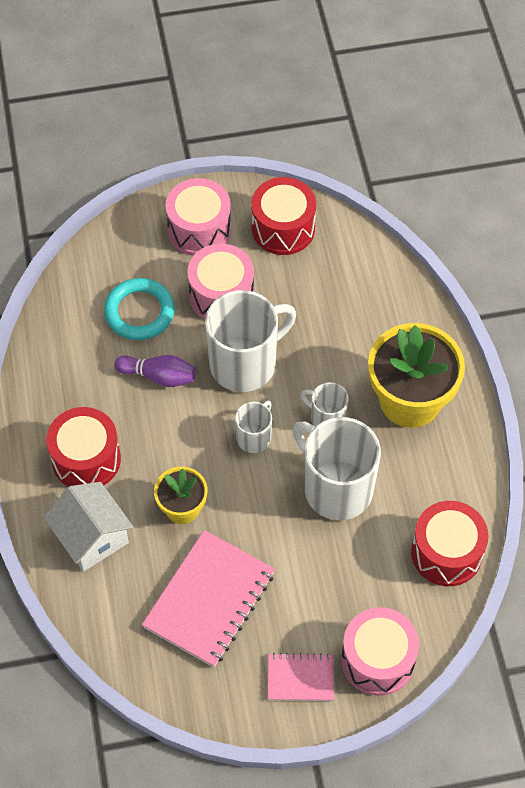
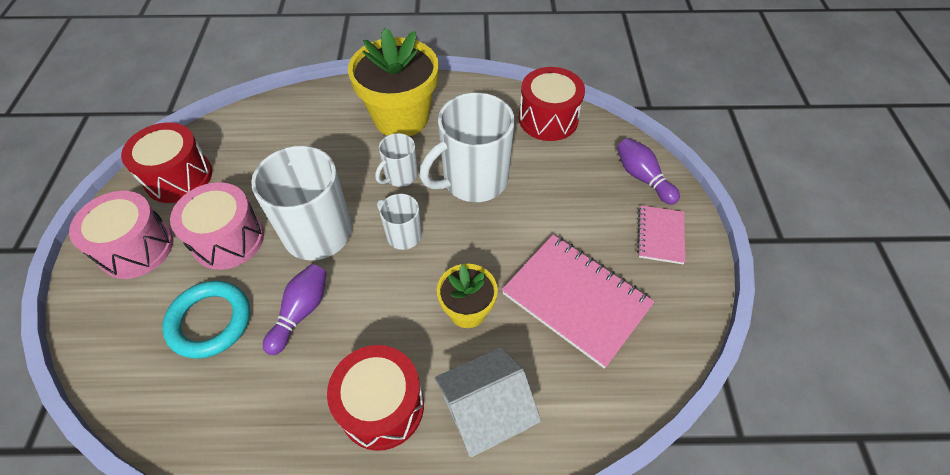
camera: 80 degrees left, 5 degrees down
pink drum [341,607,419,696] -> purple bowling pin [617,138,680,205]

